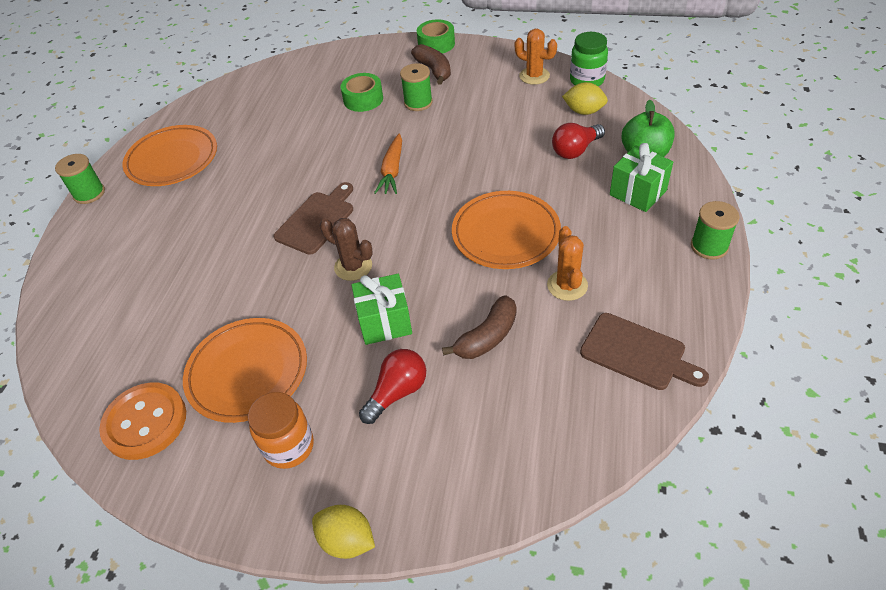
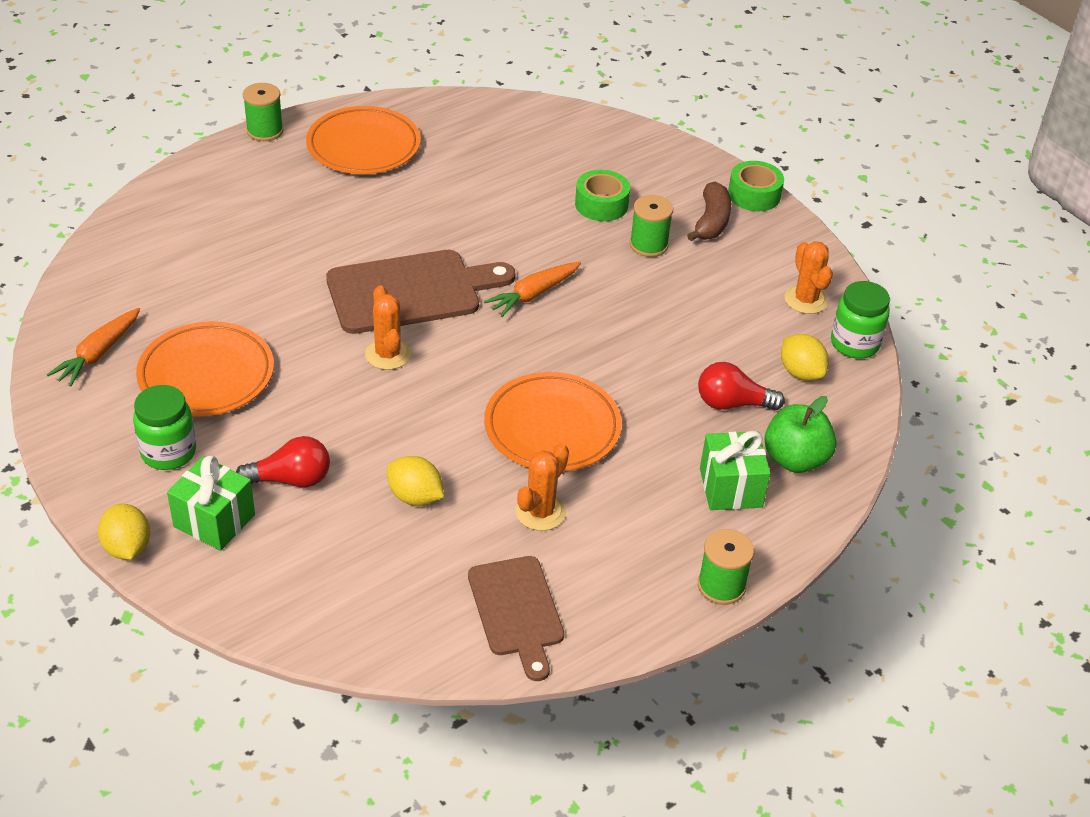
camera: 35 degrees right, 5 degrees down
orange button [99,383,186,460] -> orange carrot [47,308,140,386]
orange jar [248,392,314,469] -> green jar [133,385,196,470]
brown cutting board [273,182,353,255] -> brown cutting board [326,250,515,334], size x1.53
brown cactus [320,218,373,281] -> orange cactus [365,285,411,370]
green gift [352,274,412,345] -> green gift moved to [167,455,255,551]
brown banana [442,295,516,359] -> yellow lemon [387,456,444,506]

